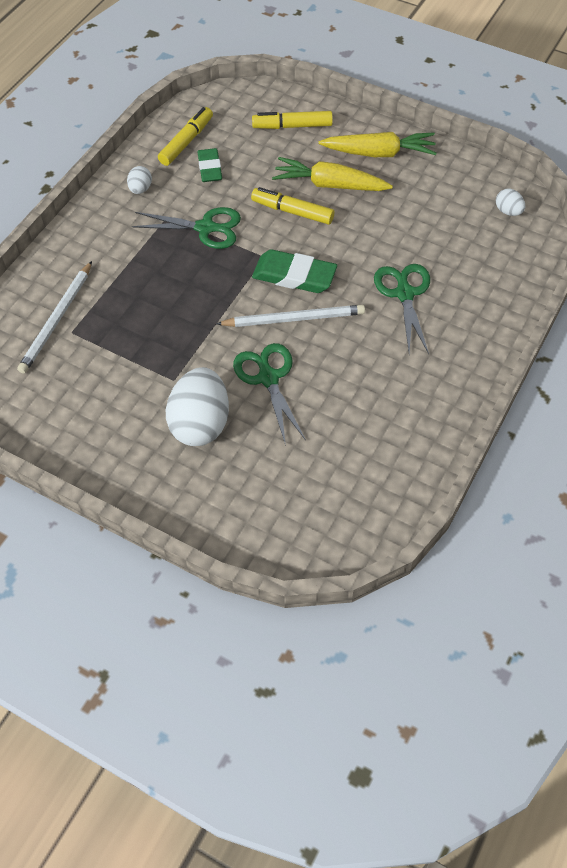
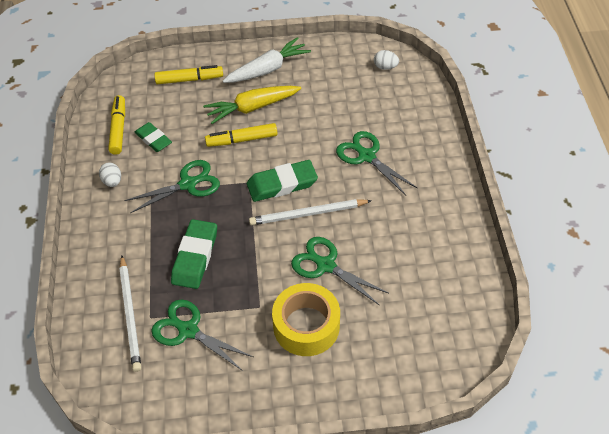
camera: 35 degrees left, 5 degrees down
white egg [166,367,229,446] -> yellow tape [272,283,340,356]
white pencil [216,305,365,327] -> white pencil turned 150 degrees counterclockwise [249,199,372,225]
yellow marker [252,111,333,129] -> yellow marker turned 150 degrees counterclockwise [154,65,223,85]
yellow carrot [319,132,437,157] -> white carrot [223,37,311,83]
none -> green scissors [151,300,253,371]
none -> green eraser [171,219,217,289]

